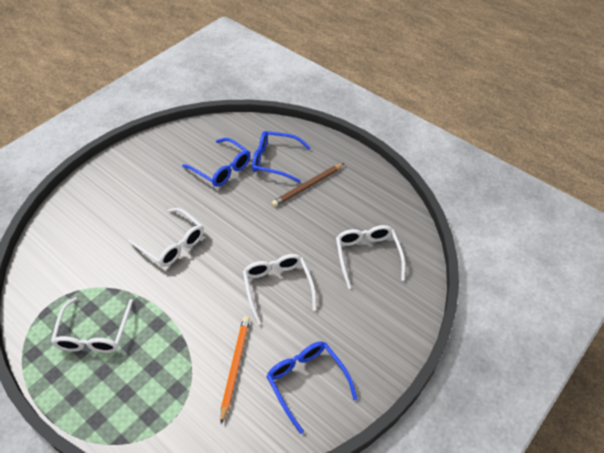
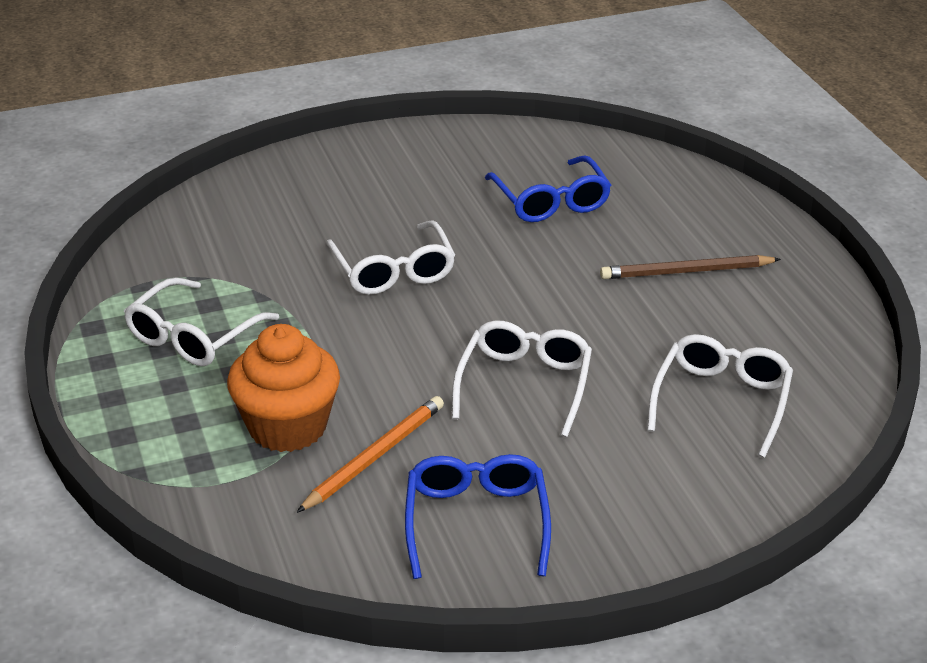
camera: 30 degrees right, 15 degrees down
blue glasses [252,131,311,183] -> none
none -> orange cupcake [227,324,340,452]

